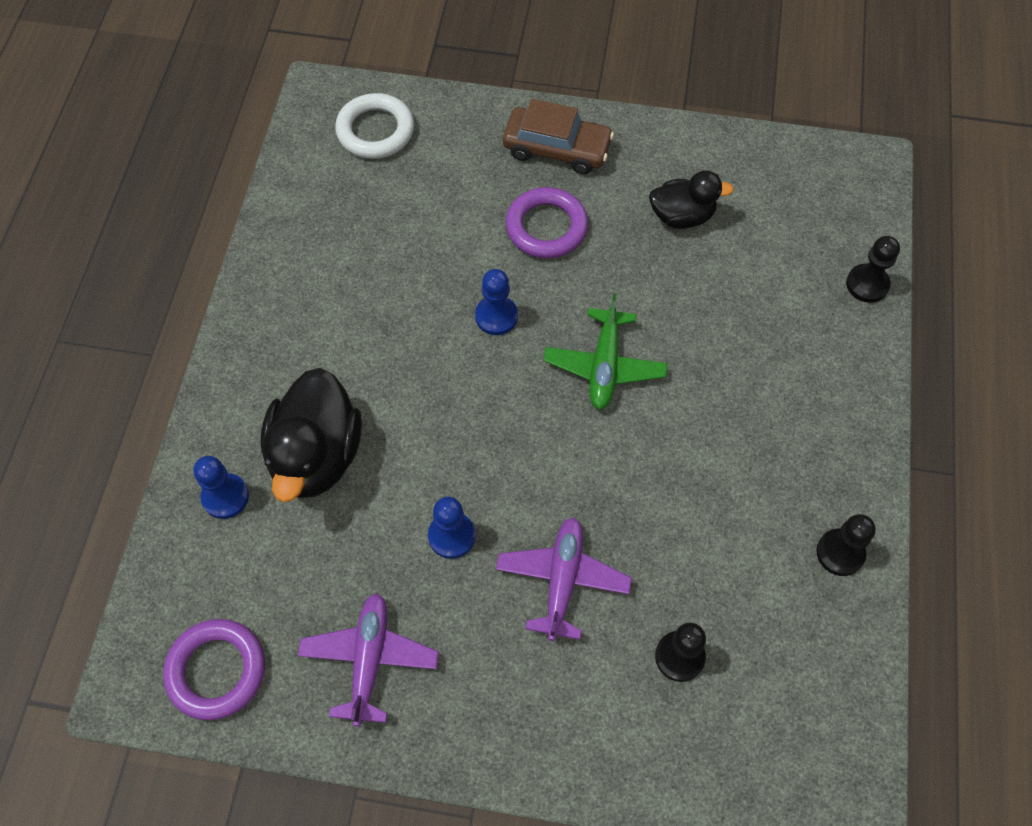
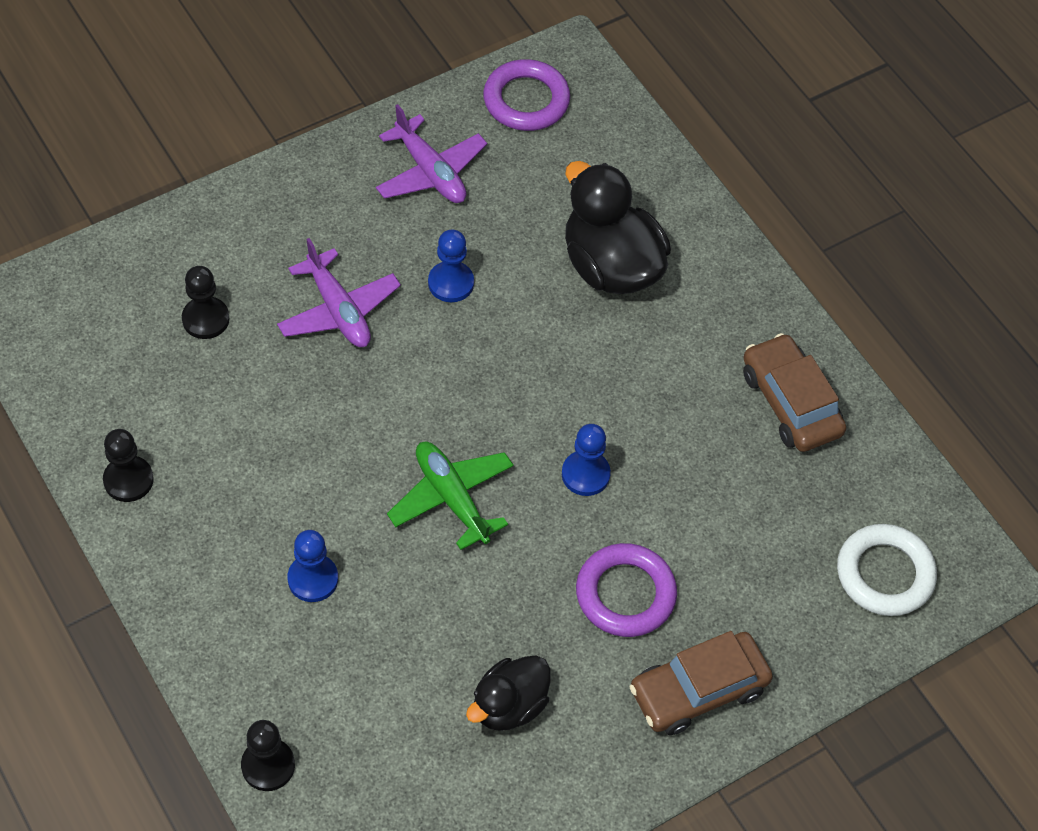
camera: 135 degrees right, 5 degrees down
blue pawn [193,456,249,519] -> blue pawn moved to [287,530,338,602]
none -> brown car [743,333,846,452]

